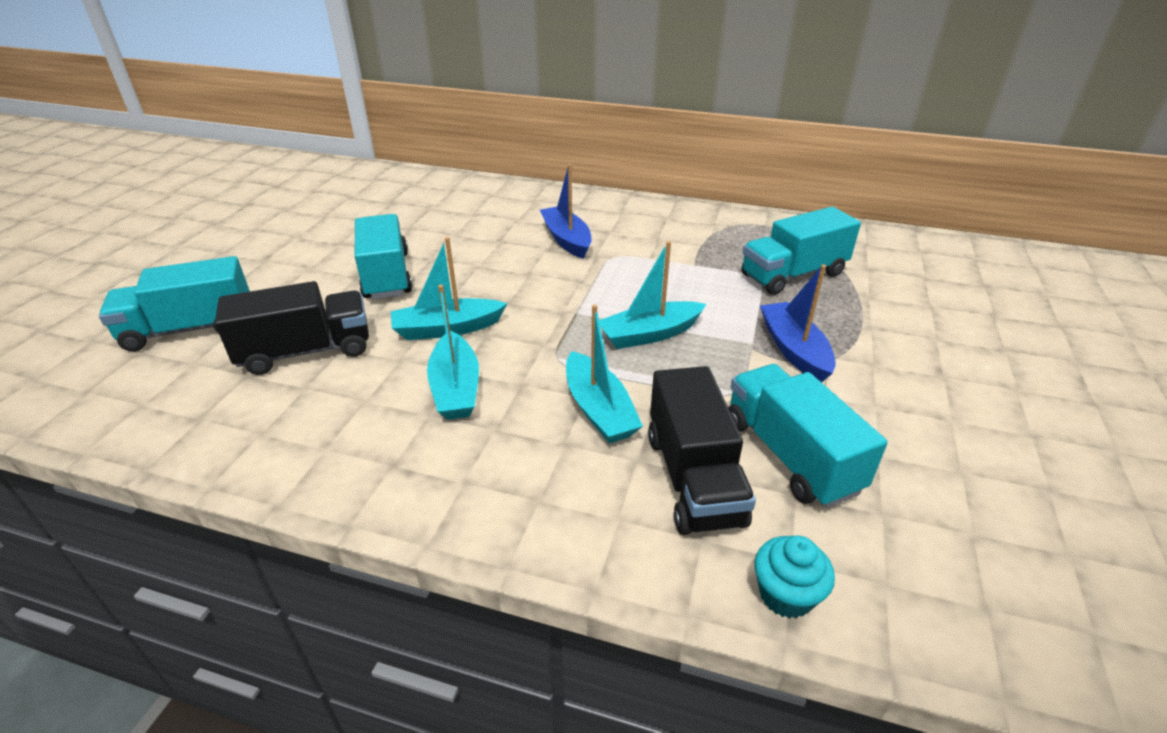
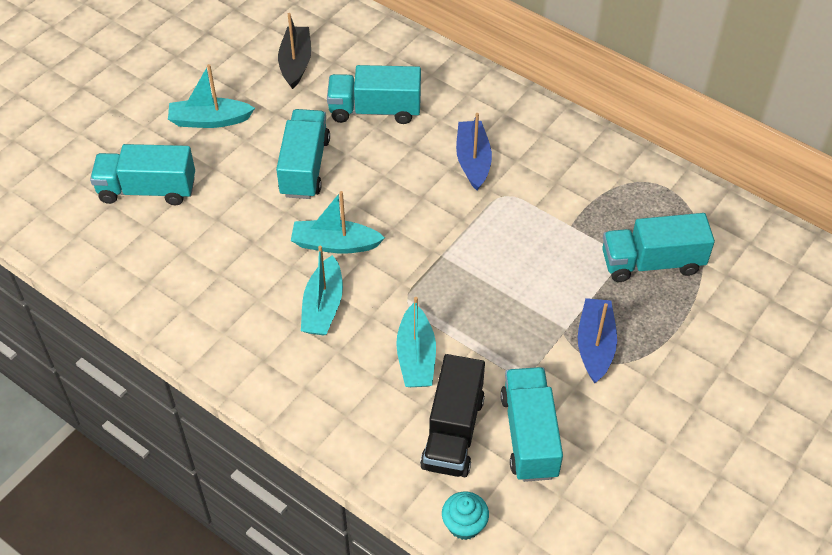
camera: 20 degrees right, 15 degrees up
black truck [215,281,369,375] -> none
turquoise boat [599,241,706,349] -> turquoise boat moved to [168,64,255,128]
none -> black boat [278,13,311,89]
none -> turquoise truck [327,65,421,124]

